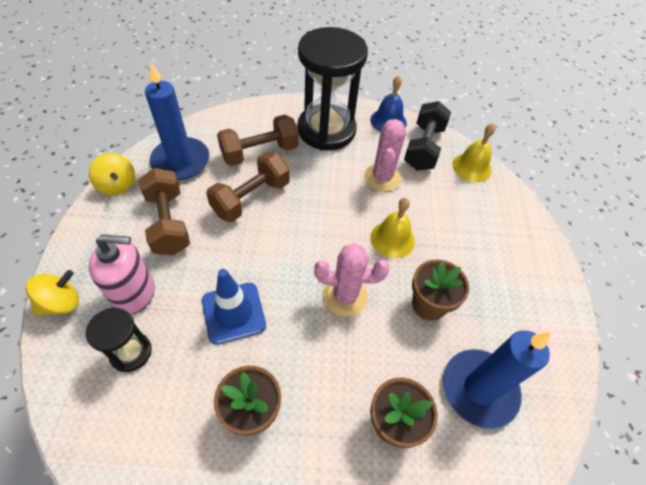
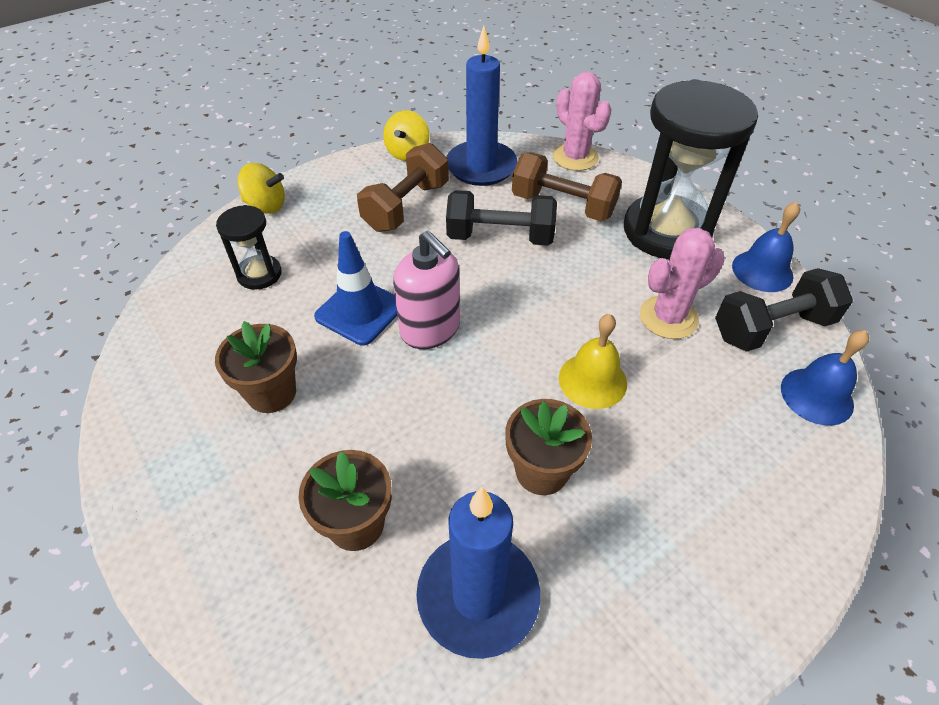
camera: 55 degrees right, 5 degrees down
pink soap dispenser [89,234,155,315] -> pink soap dispenser moved to [393,231,460,349]
brown dumbbell [206,152,290,222] -> black dumbbell [446,190,557,246]
pink cactus [314,243,389,317] -> pink cactus moved to [553,71,612,171]
yellow bell [453,123,496,182] -> blue bell [781,330,869,426]

